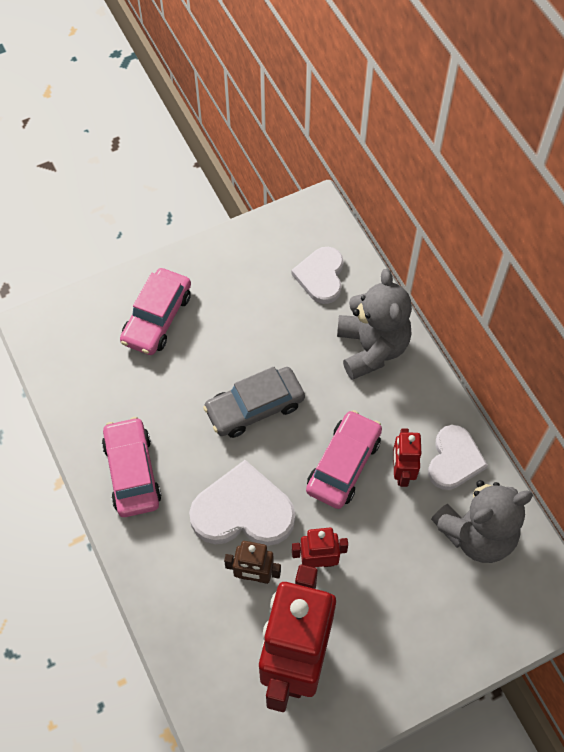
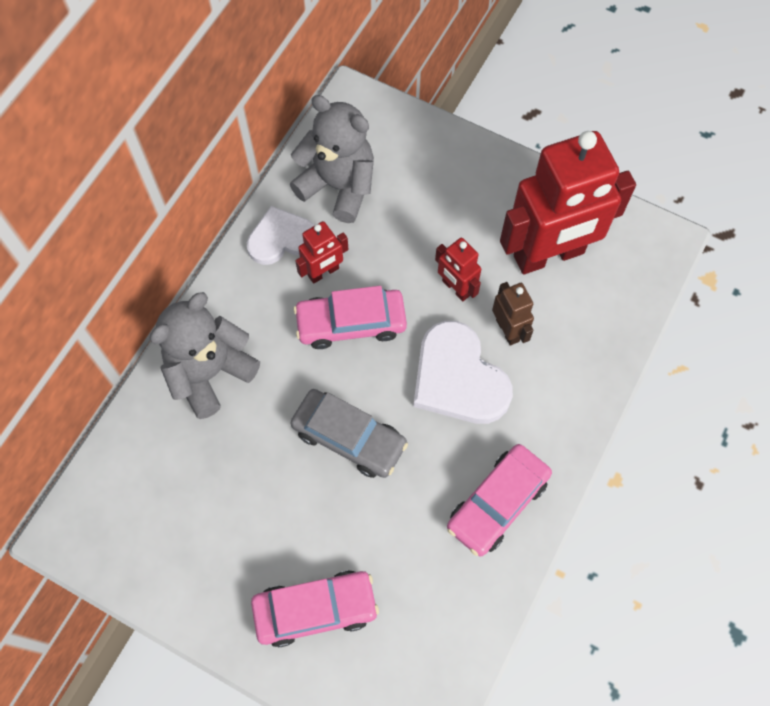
camera: 125 degrees left, 5 degrees up
white heart [291,247,344,304] -> none

